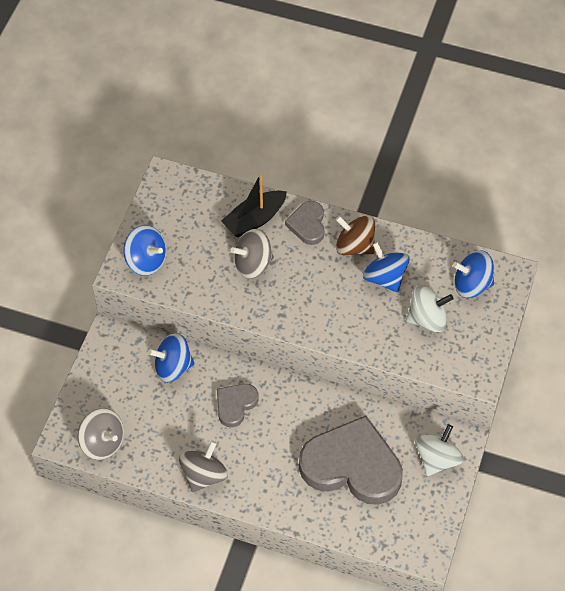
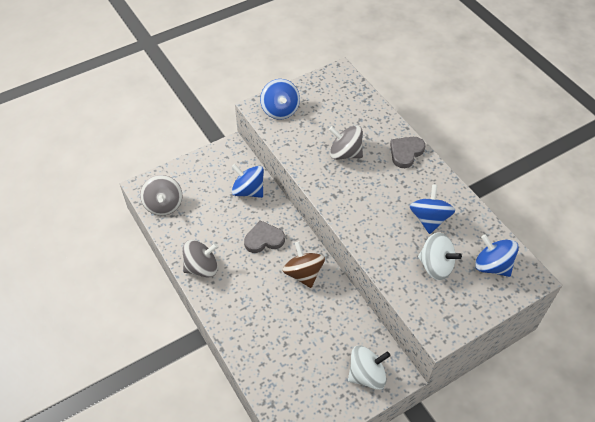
camera: 40 degrees right, 5 degrees down
black boat [221,173,287,237] -> none
grey heart [299,415,403,505] -> none
brown spinning top [336,215,375,255] -> brown spinning top moved to [282,241,325,288]

